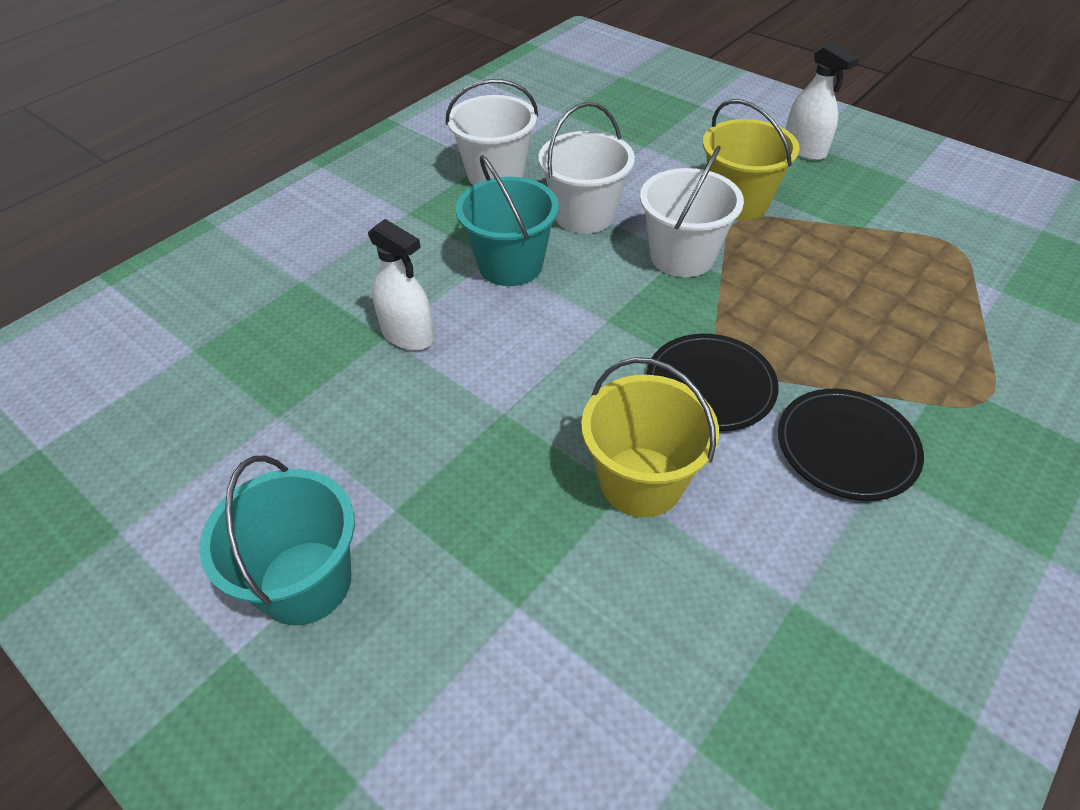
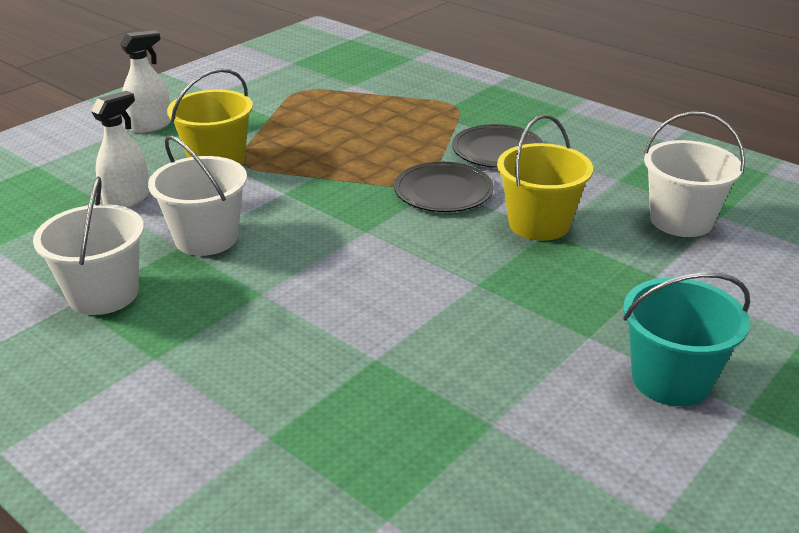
camera: 90 degrees left, 15 degrees down
white spray bottle [368,219,434,350] -> white spray bottle moved to [91,91,150,208]
turquoise bucket [456,155,559,286] -> none
white bucket [640,146,744,277] -> white bucket moved to [643,112,745,237]

